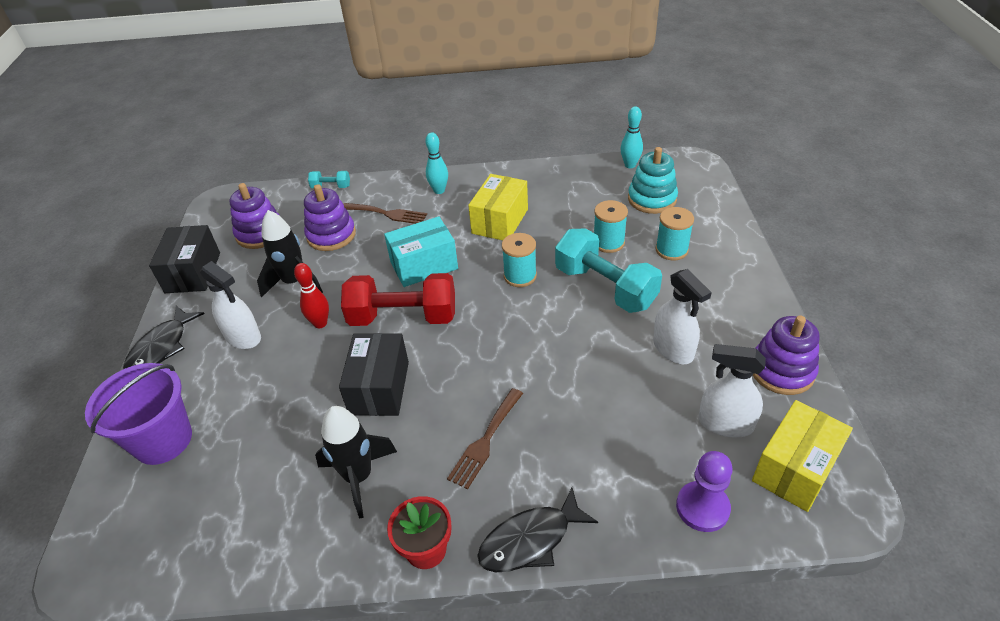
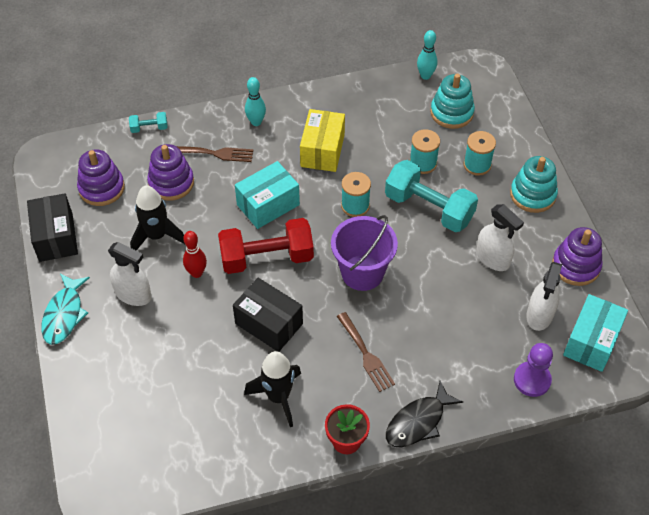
camera: 15 degrees left, 10 degrees up
purple bucket [85,363,192,465] -> purple bucket moved to [331,215,398,291]
black fish [123,306,205,369] -> turquoise fish [41,274,90,345]
black box [339,333,409,416] -> black box turned 45 degrees counterclockwise [233,278,303,352]
brown fork [447,388,523,489] -> brown fork turned 45 degrees counterclockwise [337,312,395,392]
white spray bottle [698,344,766,438] -> white spray bottle turned 75 degrees counterclockwise [527,262,562,331]
yellow box [752,400,853,512] -> turquoise box [563,294,628,372]
none -> turquoise stacking toy [510,156,558,213]

